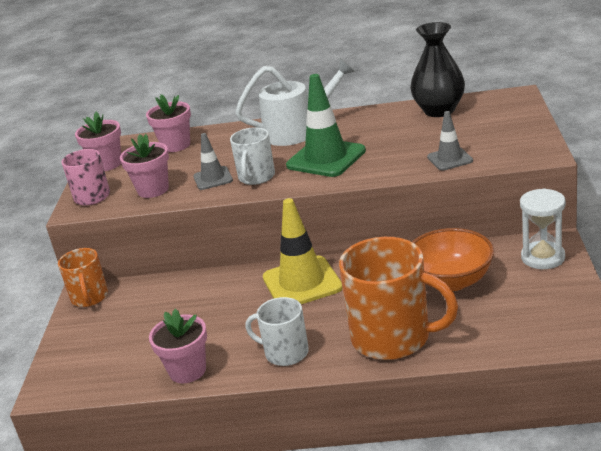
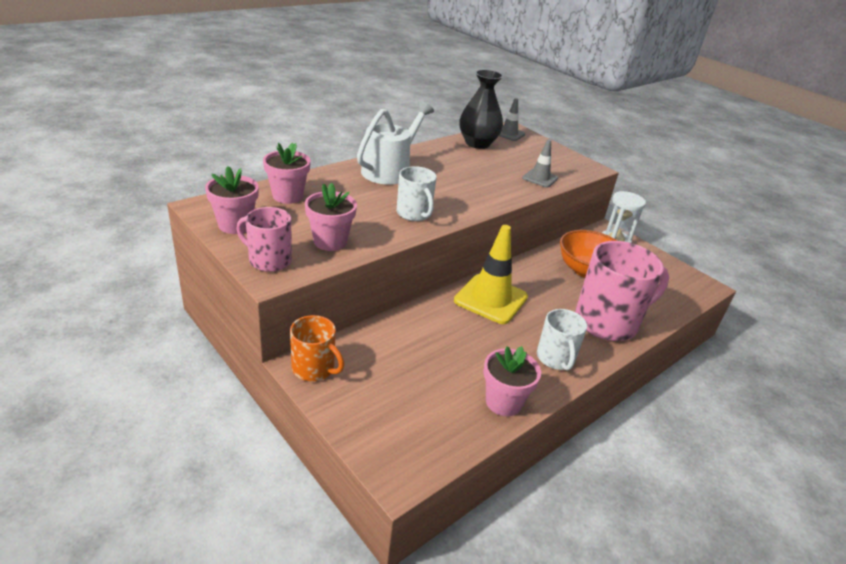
camera: 50 degrees left, 5 degrees up
grey traffic cone [193,133,233,190] -> grey traffic cone moved to [499,98,525,141]
white mug [245,297,309,366] -> white mug turned 75 degrees counterclockwise [537,309,587,371]
green traffic cone [286,74,366,177] -> none
orange mug [339,237,458,360] -> pink mug [575,241,669,341]

